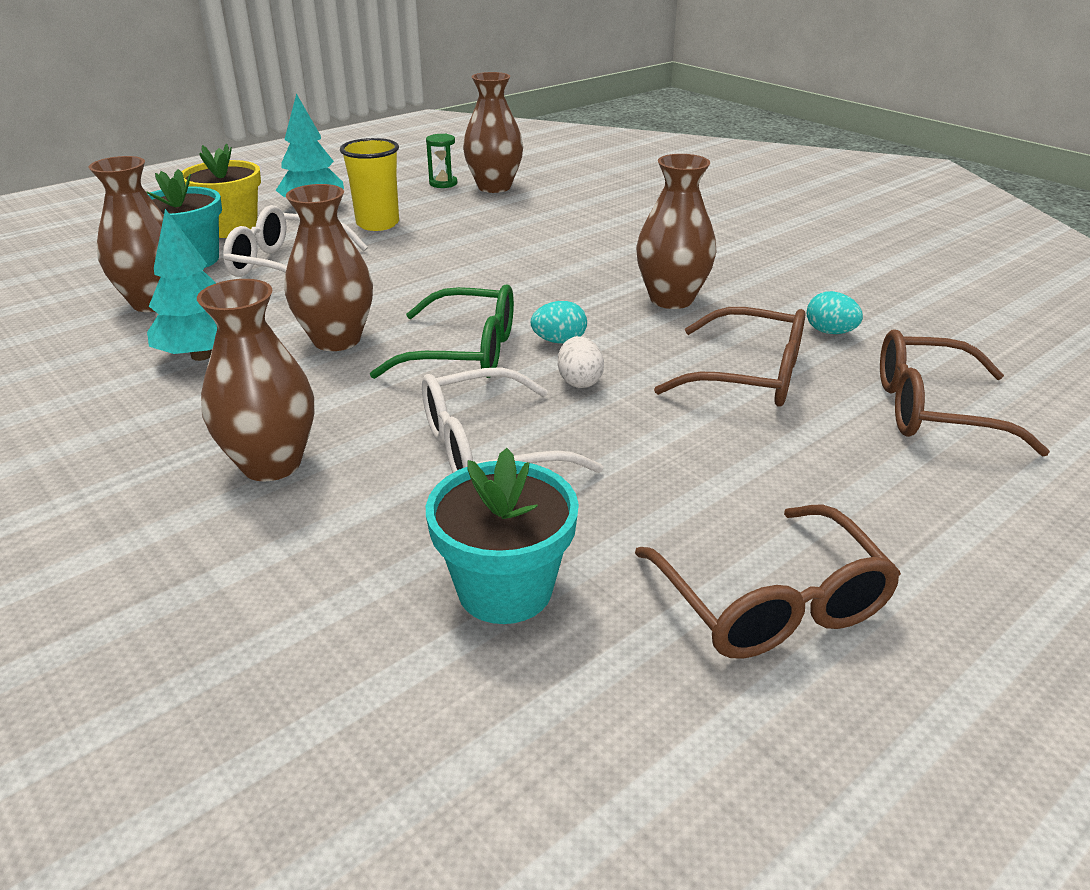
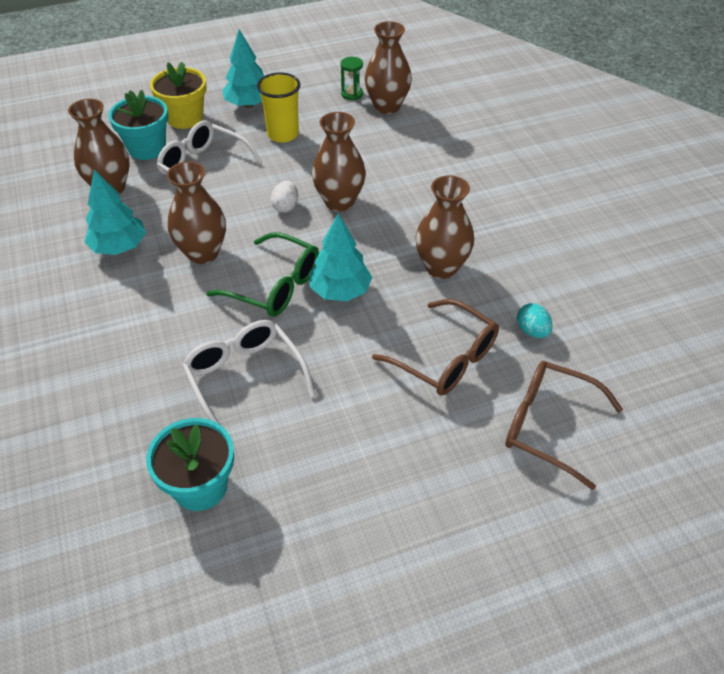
camera: 20 degrees right, 15 degrees up
brown vase [197,279,314,482] -> brown vase moved to [312,112,366,211]
white glasses [422,367,603,473] -> white glasses turned 60 degrees clockwise [182,320,315,424]
turquoise egg [531,301,587,344] -> turquoise tree [310,214,372,301]
white egg [558,336,604,388] -> white egg moved to [271,181,298,213]
brown glasses [635,504,901,659] -> none

